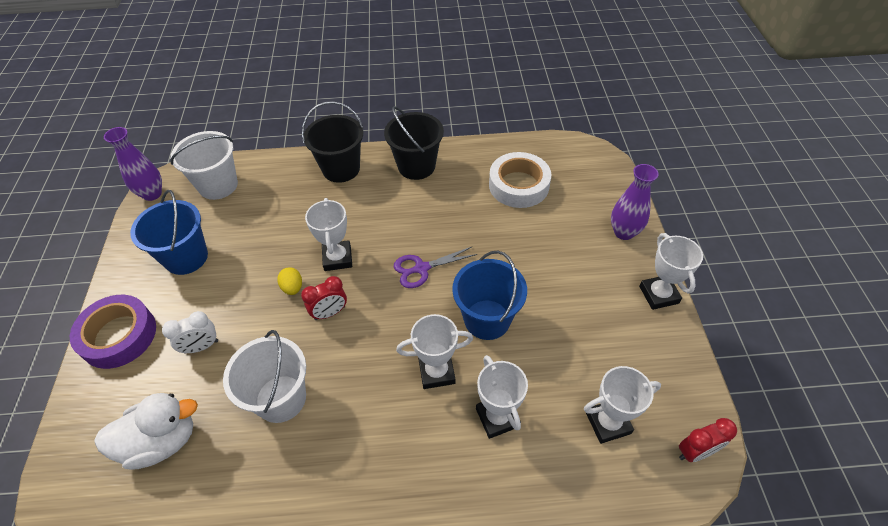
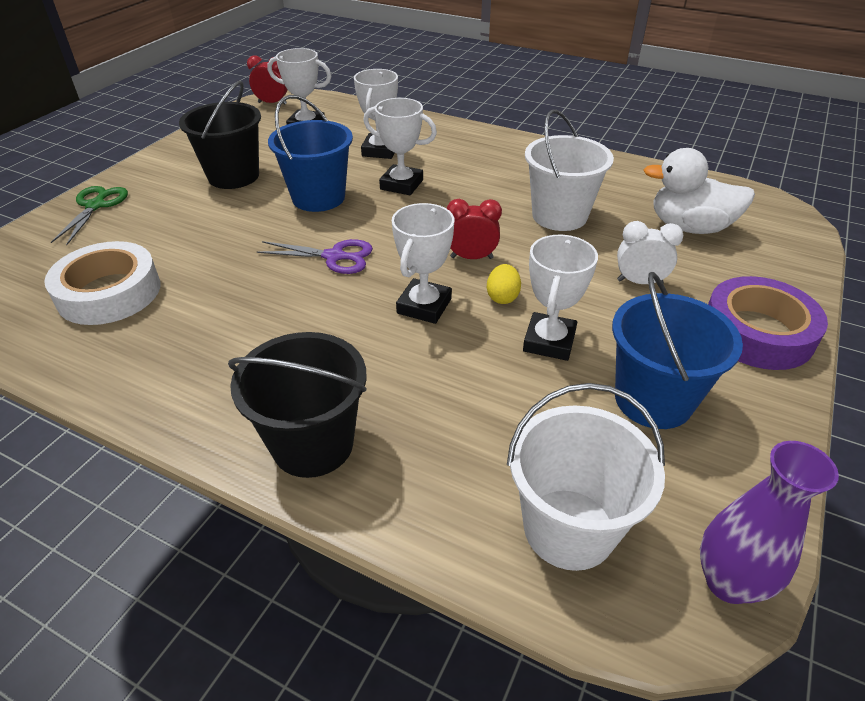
camera: 150 degrees left, 10 degrees down
black bucket [384,106,444,180] -> black bucket moved to [179,81,261,189]
purple vase [611,164,659,240] -> green scissors [50,186,128,245]
white trophy [639,233,703,310] -> white trophy moved to [523,235,598,361]

